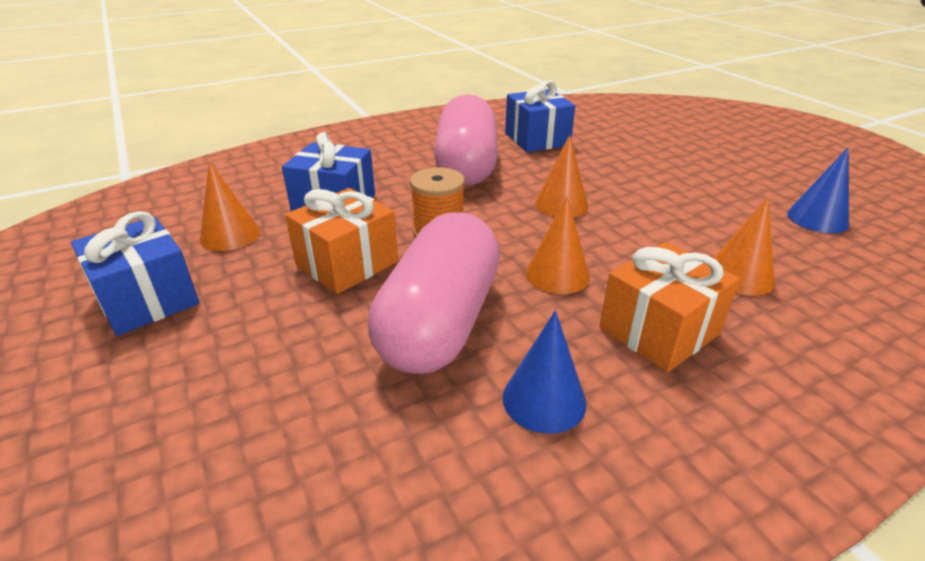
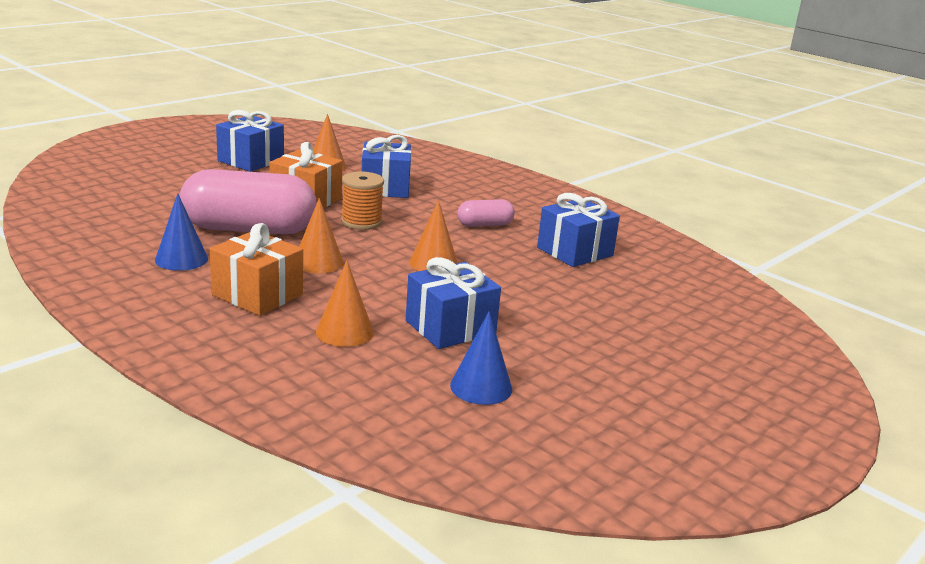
camera: 70 degrees right, 10 degrees down
pink capsule [434,94,498,186] -> pink capsule [457,199,515,227], size x0.47
none -> blue gift [406,257,501,349]

